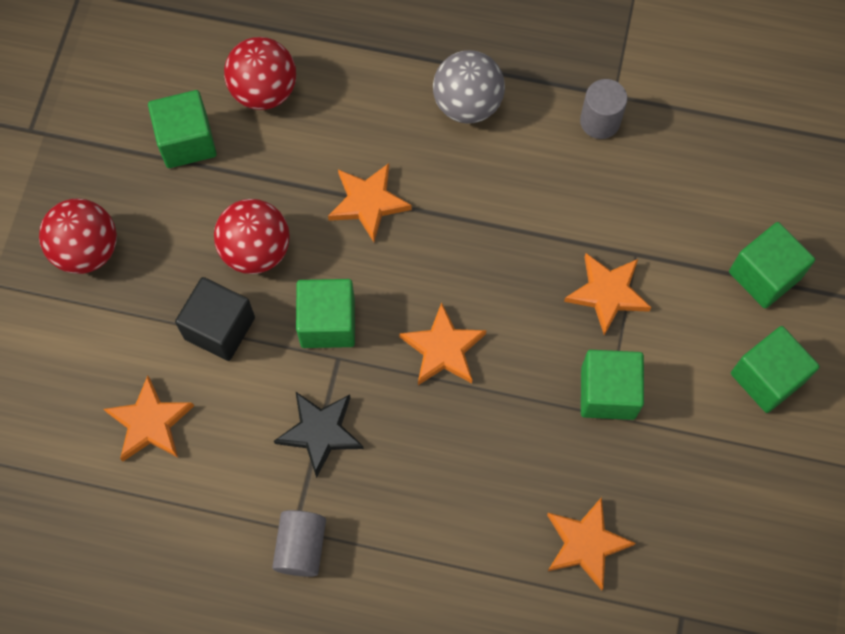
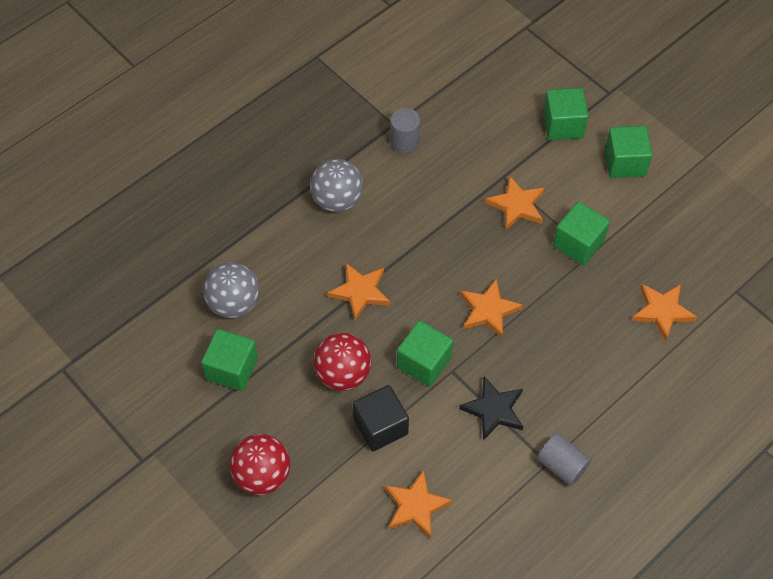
camera: 55 degrees left, 10 degrees down
red ball [224,37,296,110] -> grey ball [203,262,259,318]

